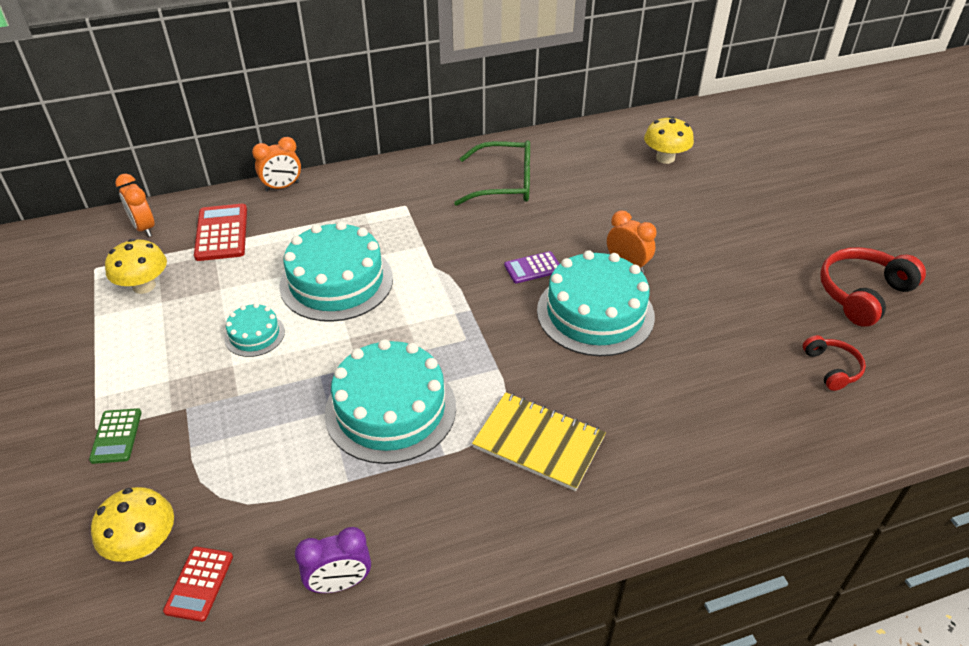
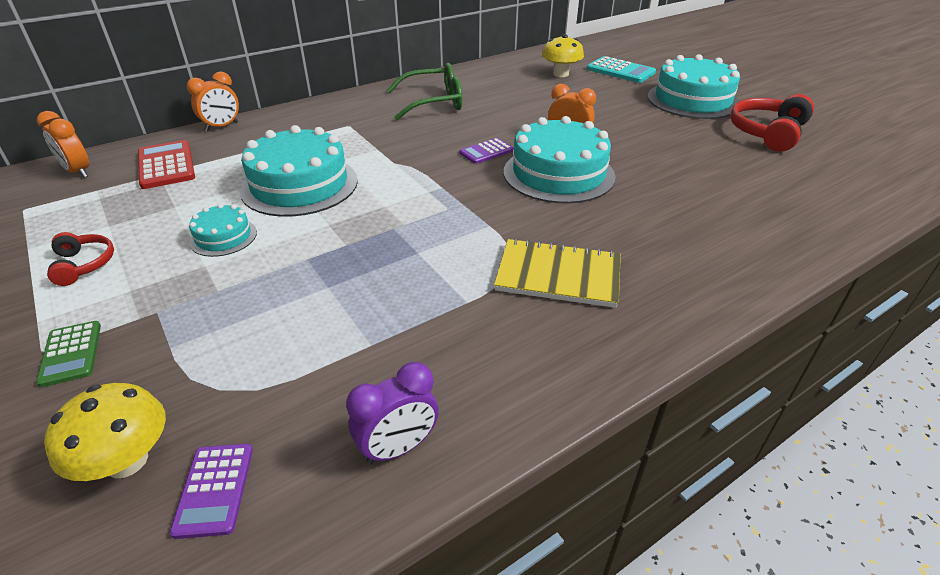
camera: 15 degrees left, 5 degrees down
yellow mushroom [105,239,167,294] -> none
red calculator [163,546,233,622] -> purple calculator [170,444,253,539]
turquoise cake [325,339,456,464] -> turquoise cake moved to [647,54,740,119]
red headphones [803,335,866,391] -> red headphones moved to [47,232,114,286]
none -> turquoise calculator [587,56,656,83]

